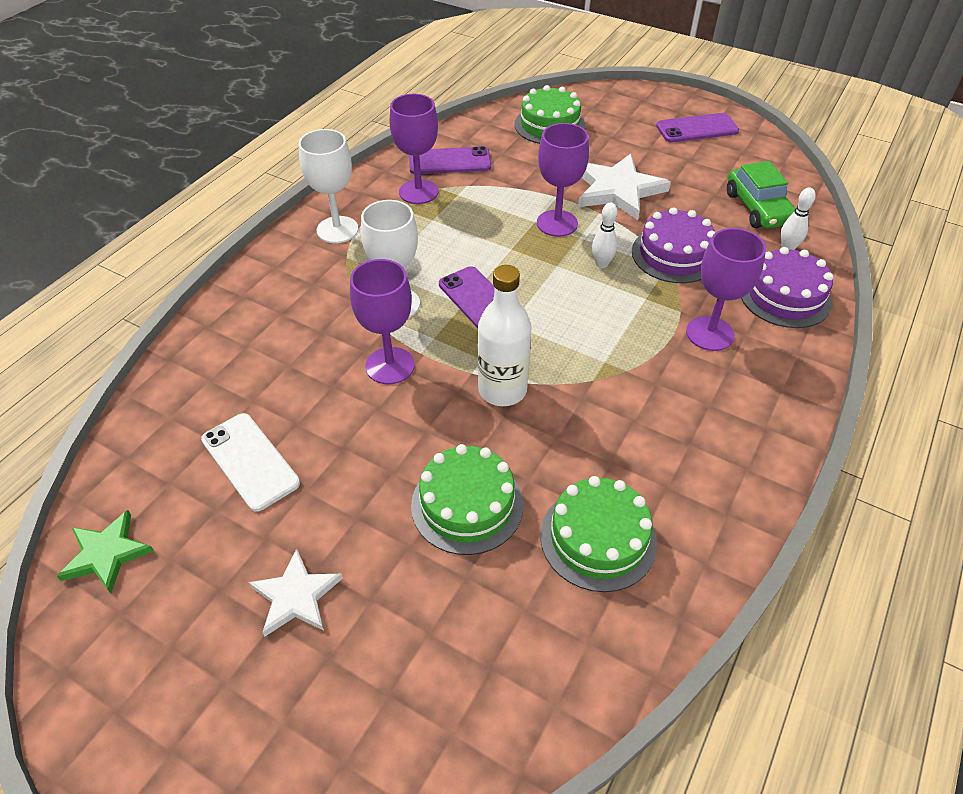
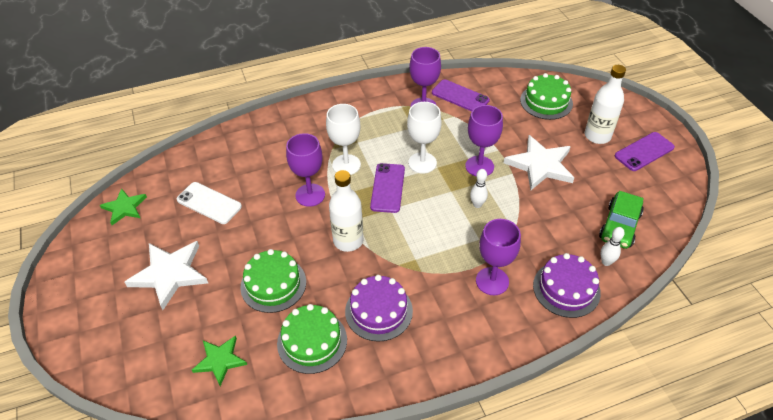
camera: 40 degrees right, 0 degrees up
white phone [201,413,300,512] -> white phone turned 60 degrees counterclockwise [177,182,242,224]
white star [249,549,343,636] -> white star [125,241,208,310], size x1.64
white goblet [299,129,359,243] -> white goblet moved to [407,102,442,174]
purple cake [632,207,715,283] -> purple cake moved to [345,275,413,341]
purple phone [656,113,739,143] -> purple phone turned 60 degrees counterclockwise [615,132,675,171]
none -> green star [192,336,247,386]
none -> white bottle [585,65,626,144]

